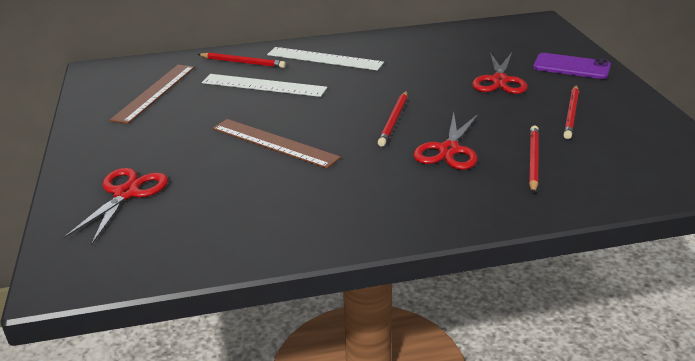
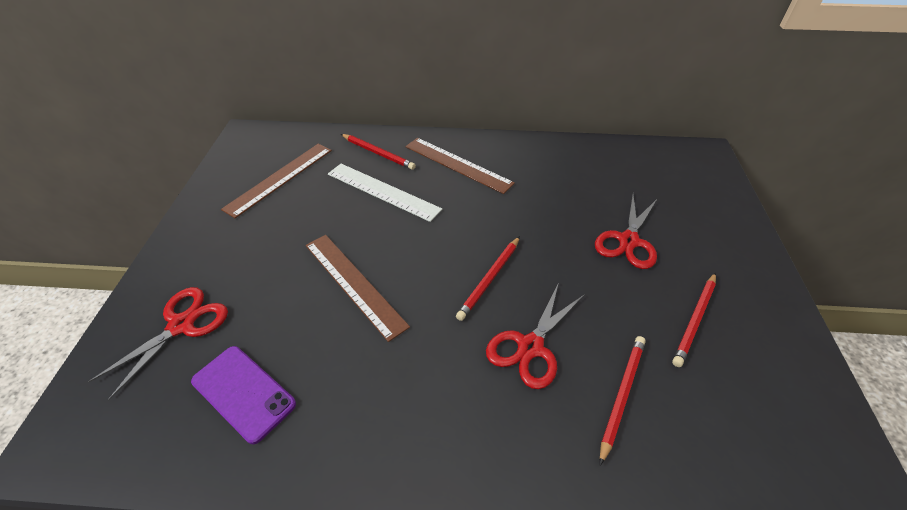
camera: 15 degrees right, 15 degrees up
white ruler [267,47,384,71] -> brown ruler [405,138,515,194]
purple phone [533,53,611,79] -> purple phone moved to [191,346,296,444]

